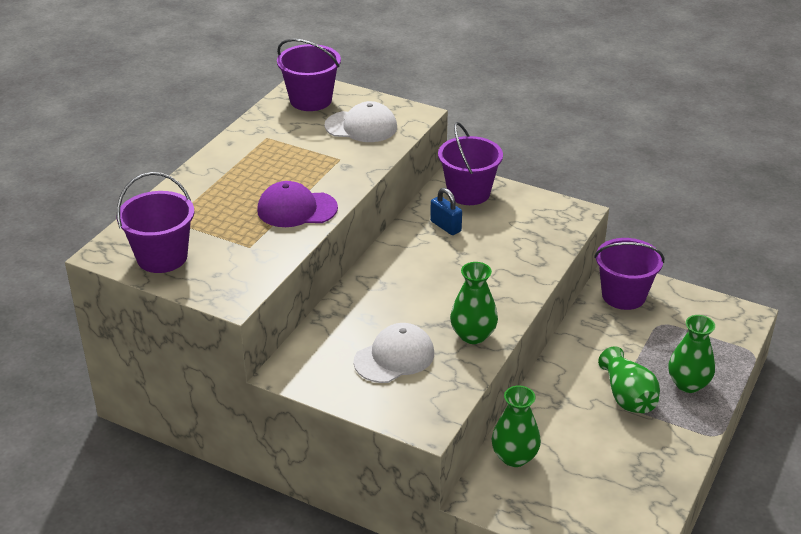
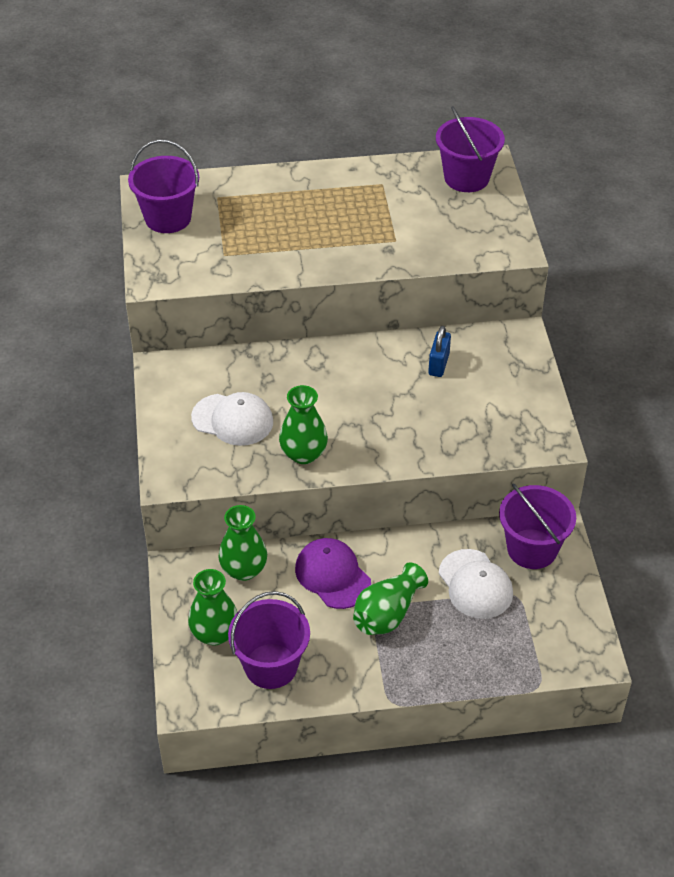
camera: 55 degrees right, 10 degrees up
purple cap [257,181,338,227] -> purple cap moved to [295,538,371,609]
white cap [324,101,397,142] -> white cap moved to [439,549,513,619]
purple bucket [438,122,503,205] -> purple bucket moved to [228,591,310,689]
green vase [668,315,715,393] -> green vase moved to [188,569,238,645]

